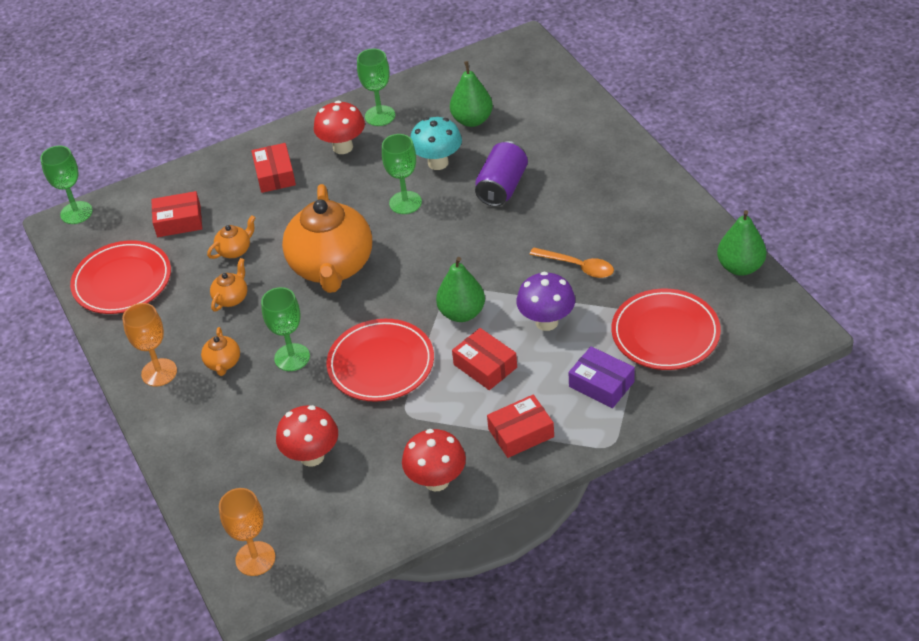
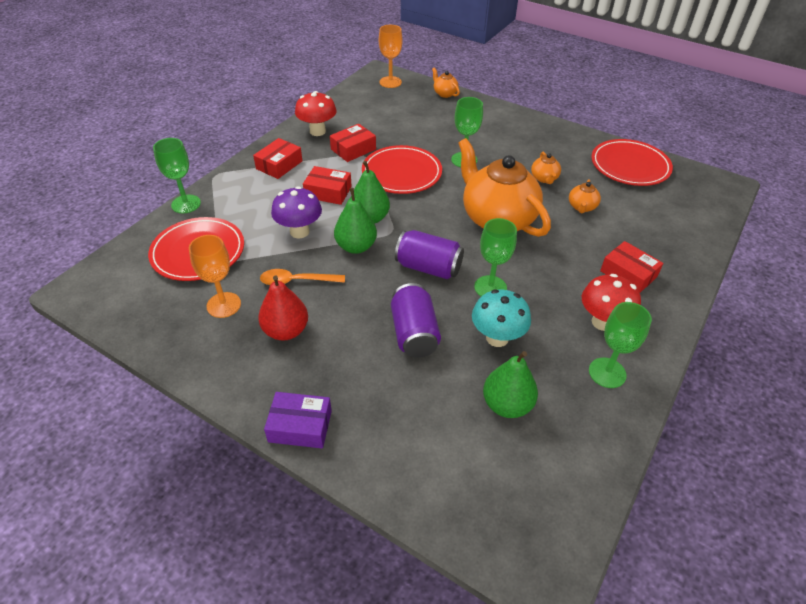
camera: 145 degrees right, 0 degrees up
green goblet [40,145,93,224] -> green goblet moved to [153,138,201,213]
orange goblet [122,303,177,387] -> orange goblet moved to [189,235,241,318]
red box [151,191,202,237] -> red box moved to [330,124,376,162]
orange teapot [201,327,240,376] -> orange teapot moved to [432,67,460,98]
red mushroom [276,405,338,467] -> none
purple box [569,346,635,408] -> purple box moved to [264,392,332,448]
green pear [717,210,766,276] -> green pear moved to [334,188,377,254]
none -> red pear [258,276,308,340]
none -> purple can [395,230,464,279]

